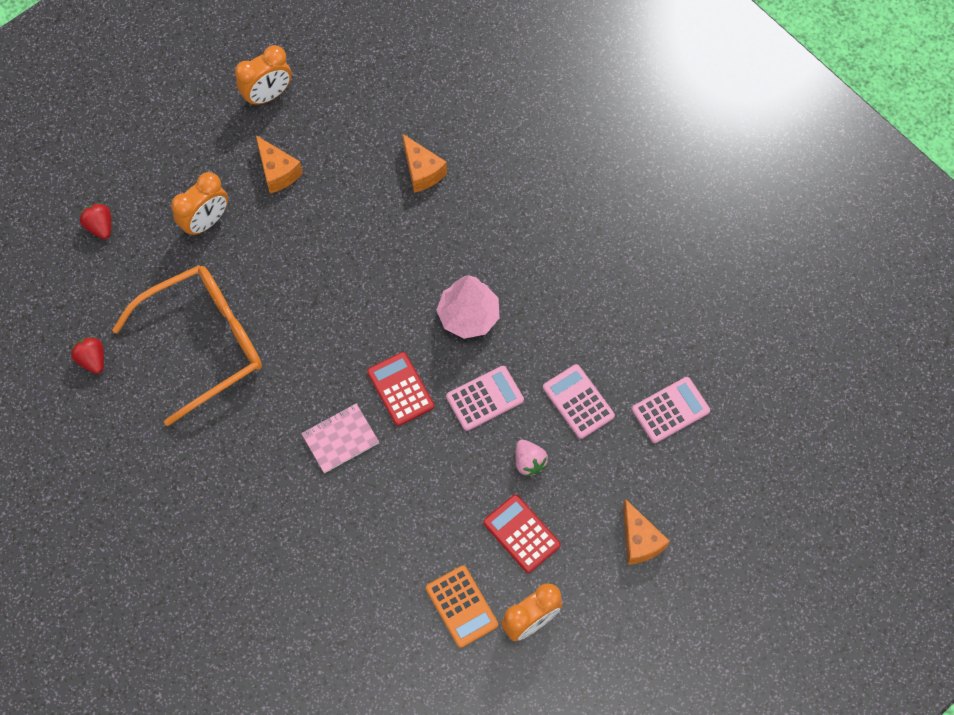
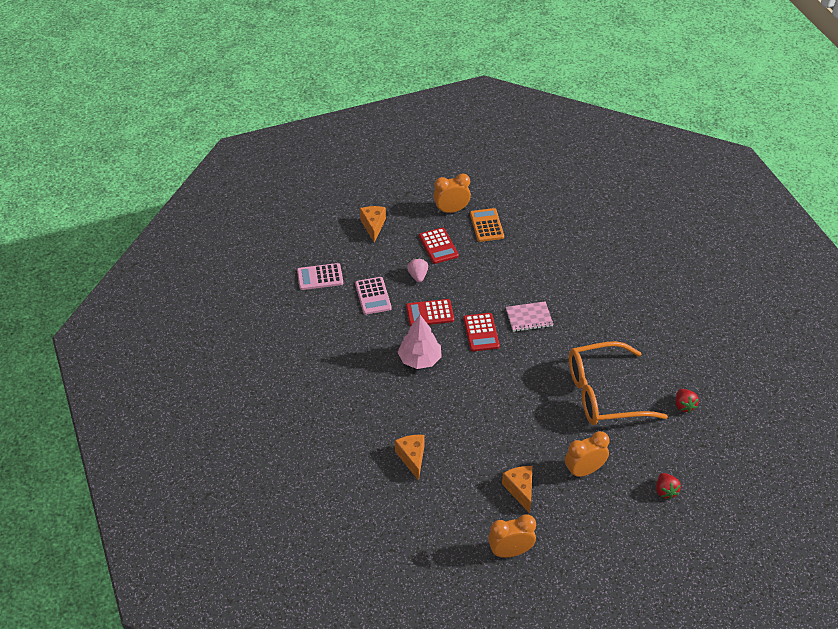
camera: 160 degrees left, 20 degrees down
pink calculator [446,366,524,431] -> red calculator [406,299,454,326]

